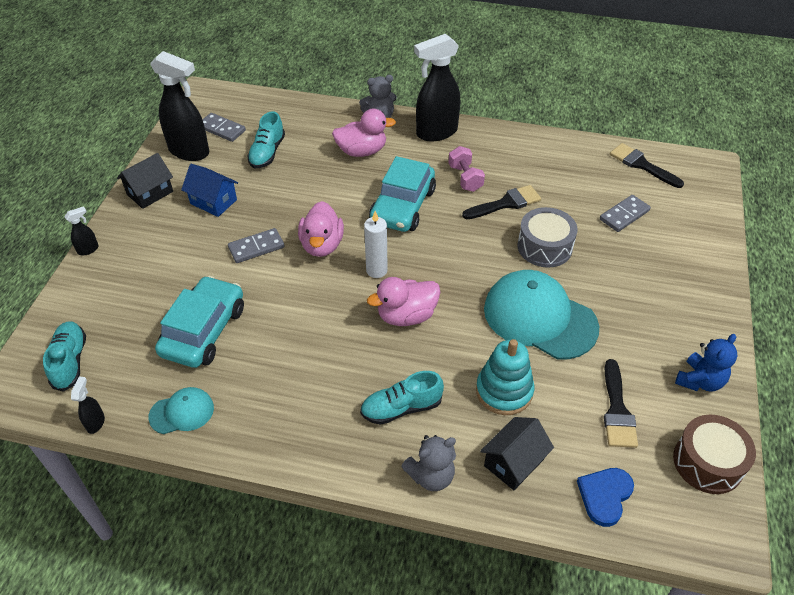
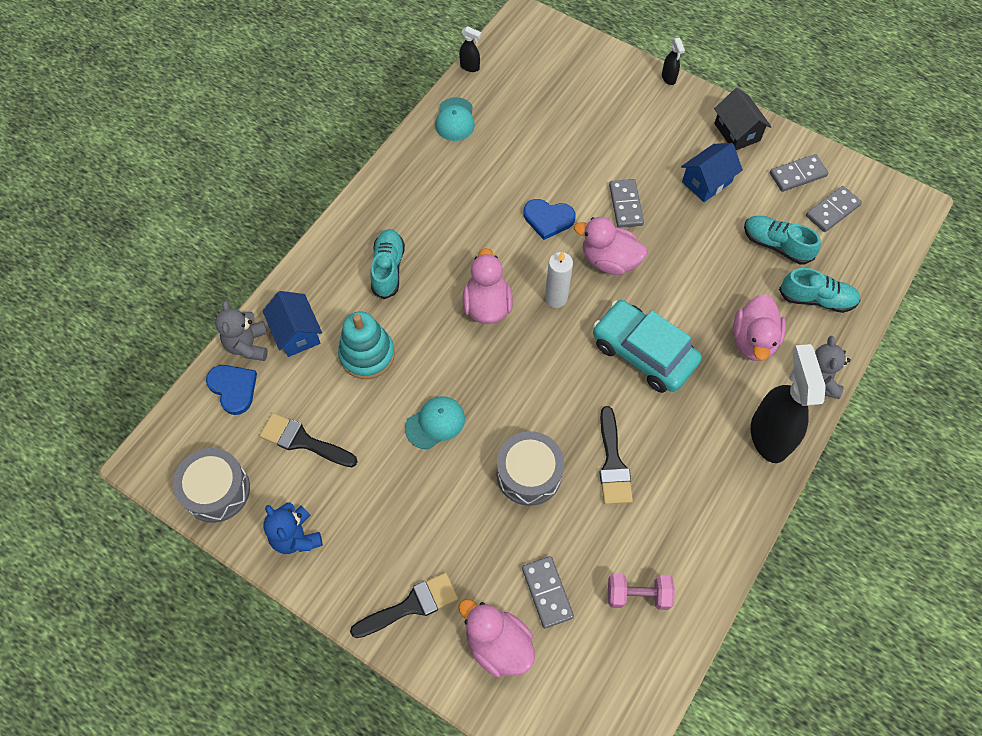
camera: 110 degrees right, 15 degrees up
turquoise shoe [43,321,86,392] -> turquoise shoe moved to [779,268,861,313]
black spray bottle [150,51,209,161] -> grey domino [770,154,828,192]
turquoise car [155,276,244,368] -> none
grey teddy bear [401,435,456,491] -> grey teddy bear moved to [215,301,268,361]
pink dumbbell [448,146,485,192] -> pink dumbbell moved to [608,573,675,610]
black house [480,417,554,490] -> blue house [263,291,322,357]
turquoise cap [484,270,599,359] -> turquoise cap [405,396,465,449], size x0.50
black brush [610,143,684,188] -> black brush moved to [350,572,458,638]
brown drum [673,415,756,494] -> grey drum [173,448,250,523]
none -> pink duck [458,599,535,677]
none -> blue heart [524,199,575,240]

